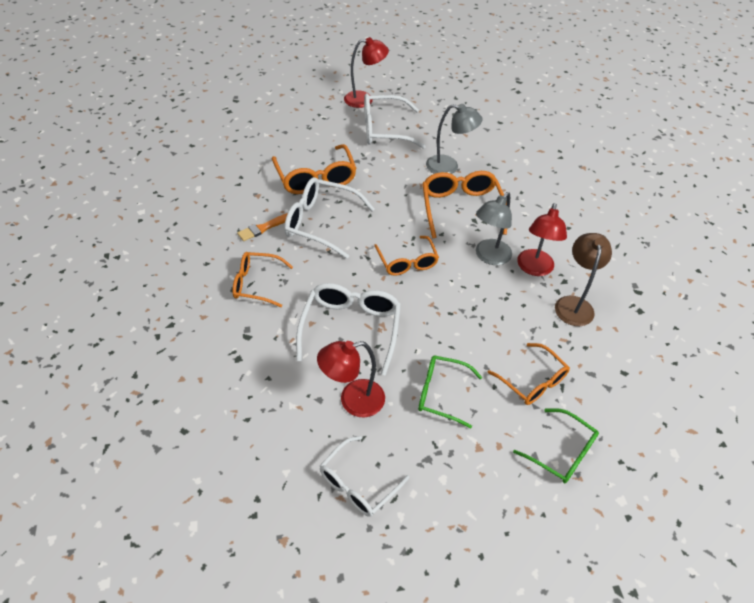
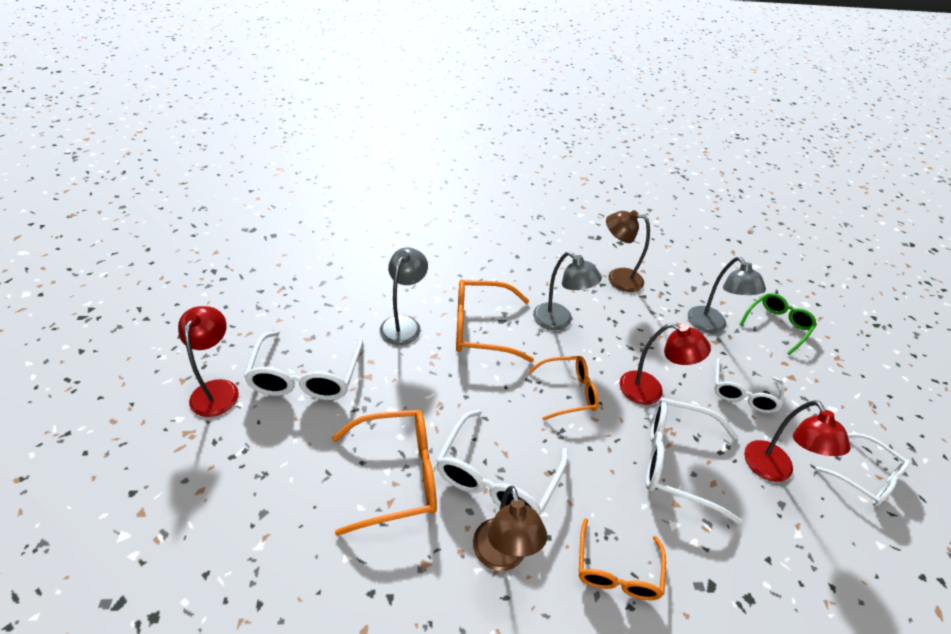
camera: 85 degrees left, 5 degrees down
orange brush [237,213,288,241] -> brown lamp [473,486,547,571]
green glasses [418,355,482,428] -> white glasses [714,358,784,413]
orange glasses [487,343,570,405] -> grey lamp [688,257,766,333]
red lamp [517,203,567,276] -> red lamp moved to [620,323,711,405]

